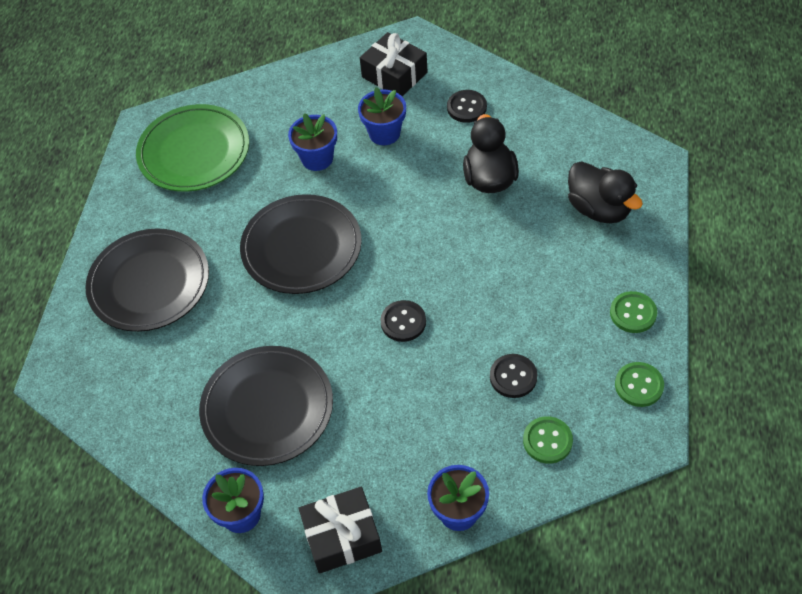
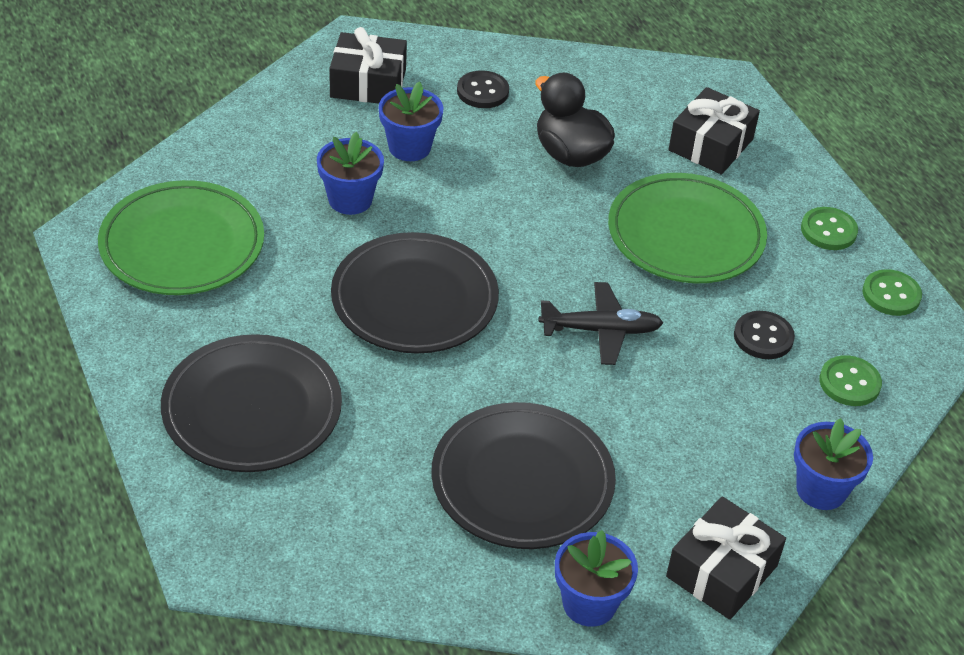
camera: 40 degrees left, 10 degrees down
black button [380,300,426,342] -> black plane [539,282,663,365]
black duck [568,161,643,223] -> black gift [668,87,760,174]
none -> green plate [608,173,767,283]

